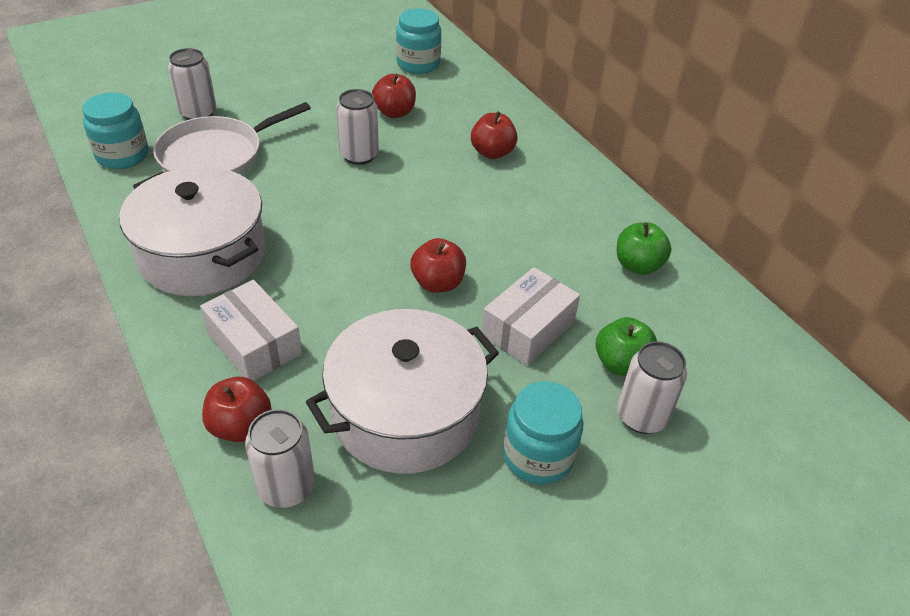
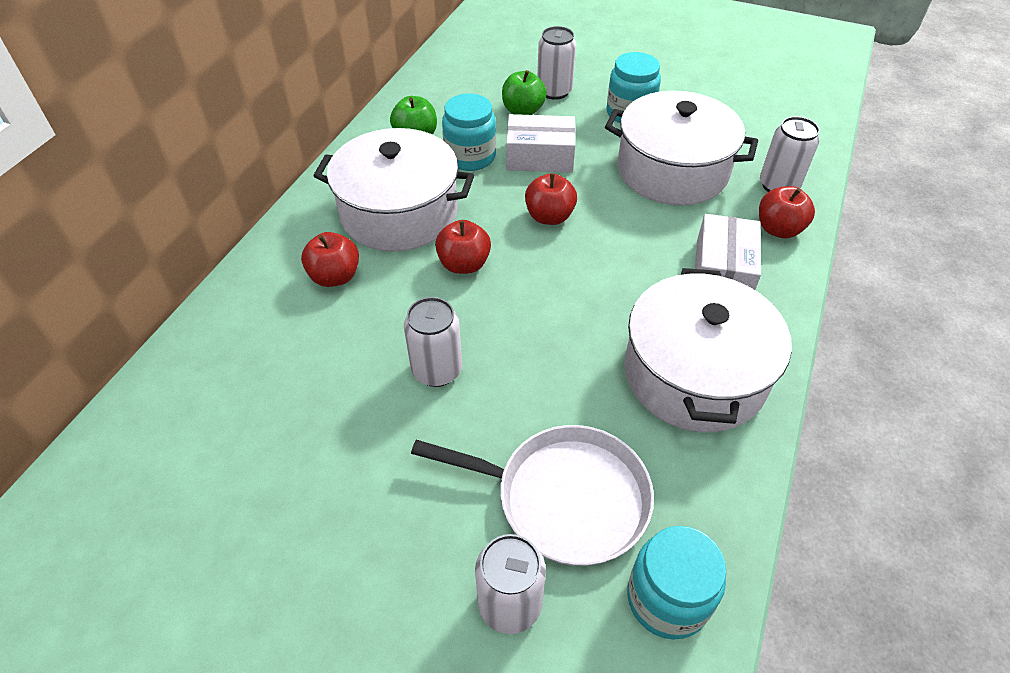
camera: 125 degrees left, 5 degrees up
red apple [372,74,416,118] -> red apple moved to [435,220,491,274]
turquoise jar [396,8,441,74] -> turquoise jar moved to [442,93,496,171]
none -> white pot [313,128,474,252]

